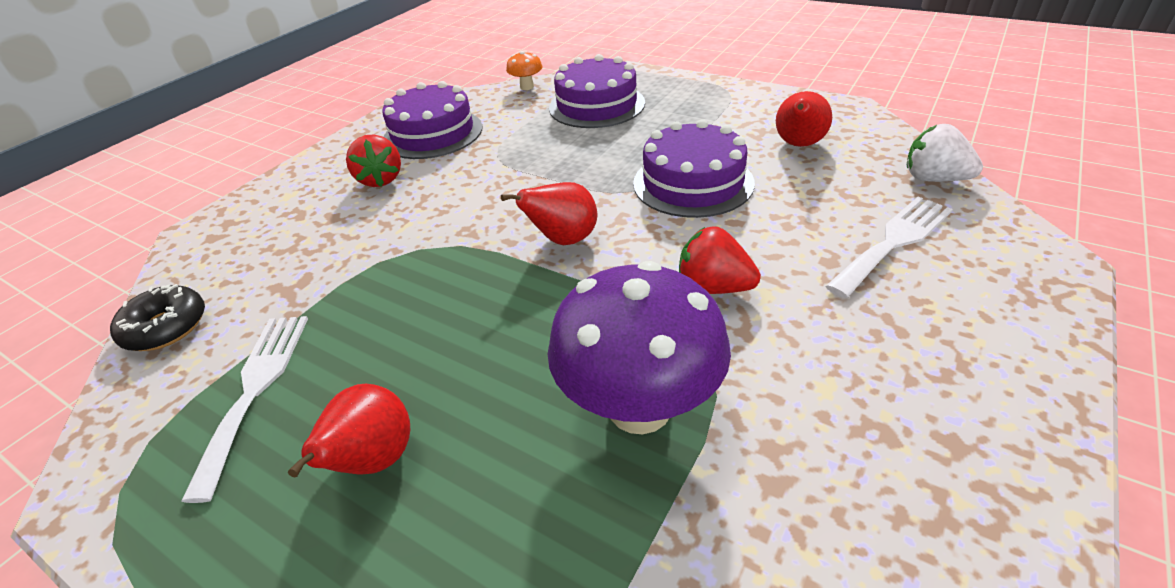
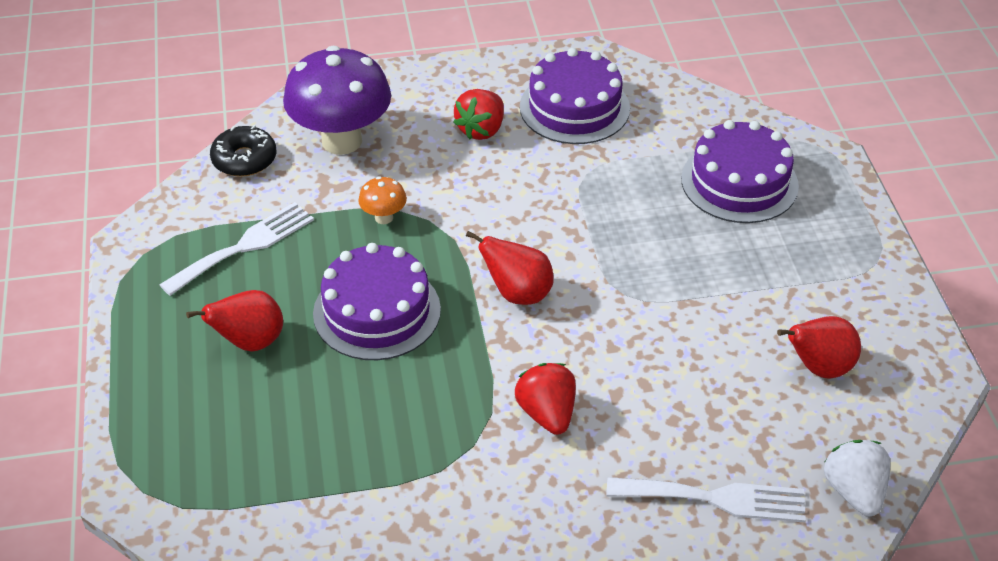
camera: 45 degrees right, 5 degrees up
orange mushroom [506,51,542,90] -> orange mushroom moved to [358,176,407,224]
purple mushroom [548,261,731,434] -> purple mushroom moved to [283,46,391,155]
purple cake [633,119,755,218] -> purple cake moved to [313,243,441,360]

